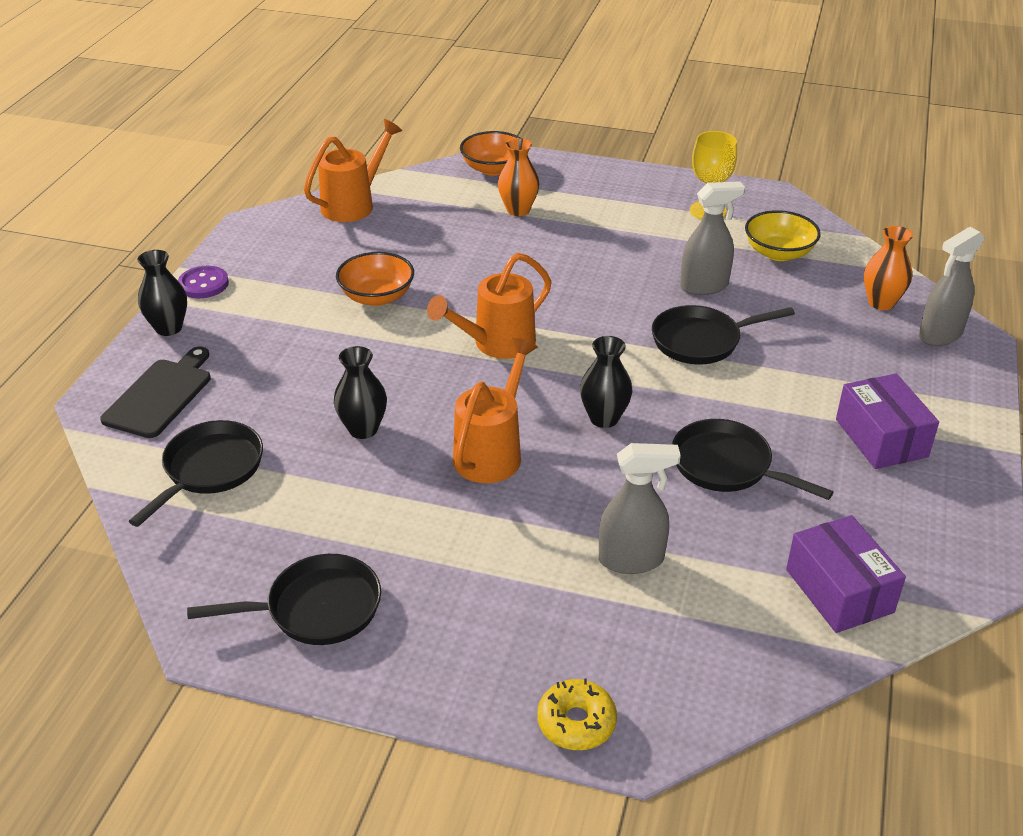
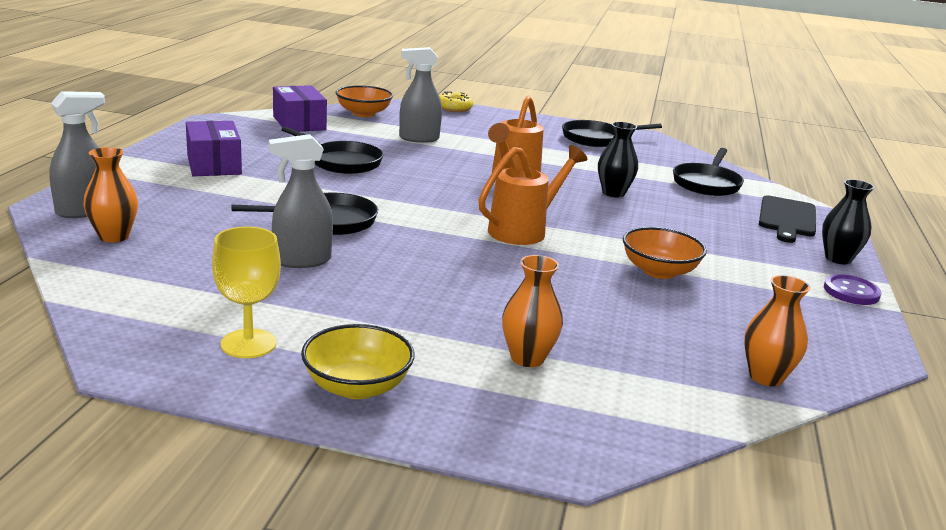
camera: 175 degrees right, 15 degrees down
orange watering can [304,119,402,222] -> orange vase [744,275,811,386]
orange bowl [460,131,520,176] -> orange bowl moved to [335,85,393,117]
black vase [580,336,633,428] -> none
yellow bowl [745,210,821,261] -> yellow bowl moved to [301,324,415,399]

